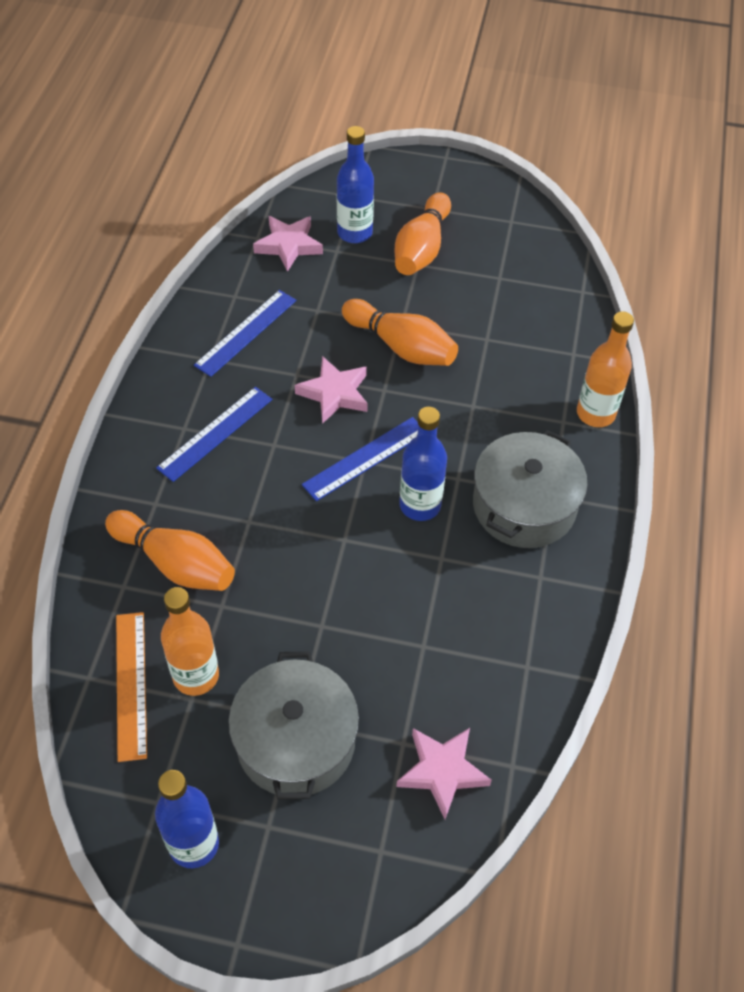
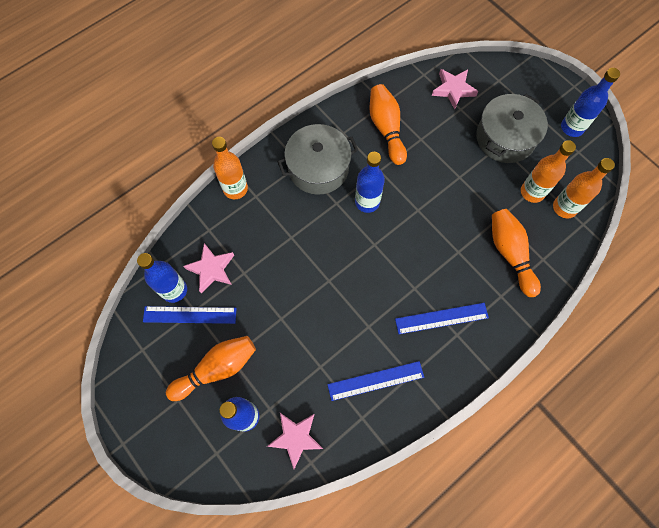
camera: 140 degrees left, 15 degrees up
orange ruler [116,612,147,762] -> orange bottle [553,158,615,218]
pink star [295,356,368,424] -> pink star moved to [183,243,234,293]
blue ruler [302,417,419,501] -> blue ruler moved to [143,306,237,324]
orange bowling pin [342,299,458,366] -> orange bowling pin moved to [370,84,407,165]
none -> blue bottle [137,253,187,303]

